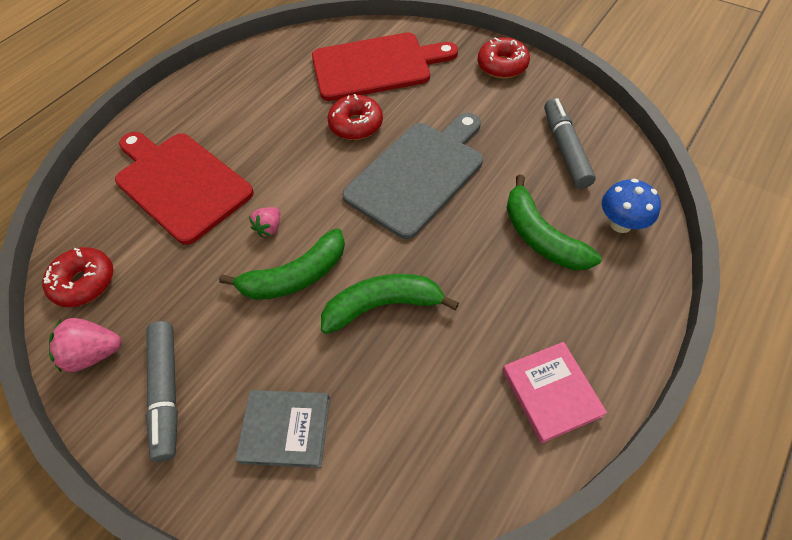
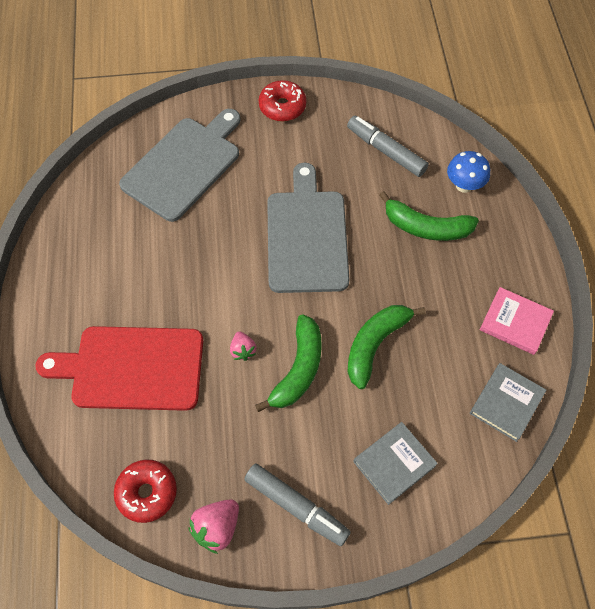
camera: 45 degrees left, 5 degrees up
red cutting board [312,32,458,101] -> grey cutting board [119,109,241,222]
red donut [328,94,383,140] -> none
none -> grey book [470,363,546,442]

